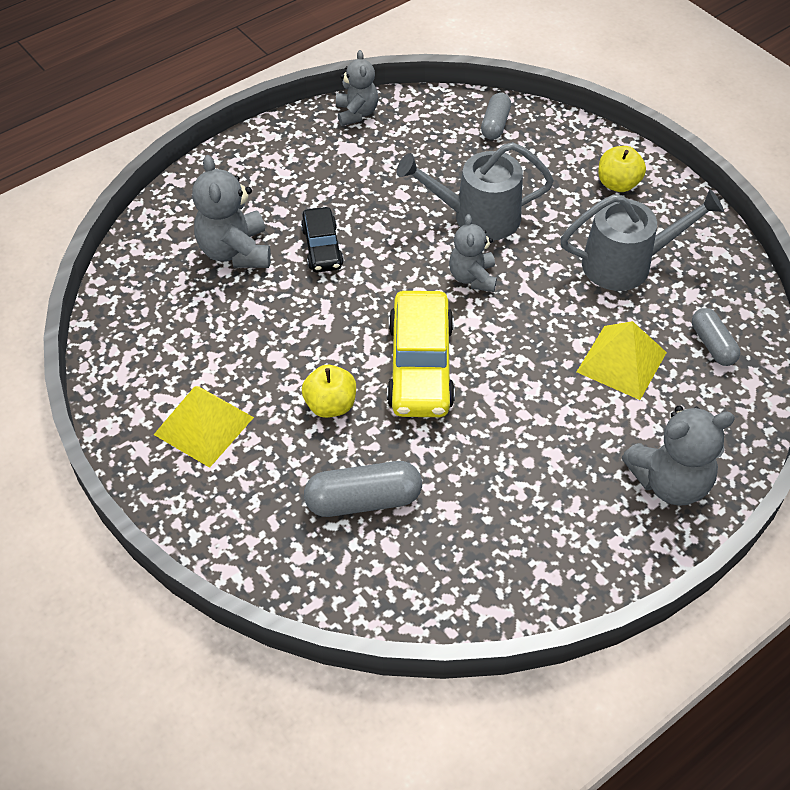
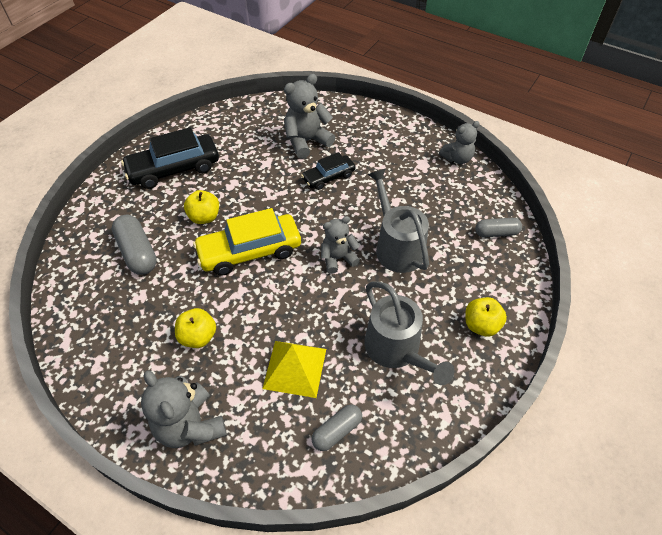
camera: 70 degrees right, 0 degrees up
yellow pyramid [154,386,254,468] -> black car [121,127,219,189]
none -> yellow apple [175,308,216,348]

